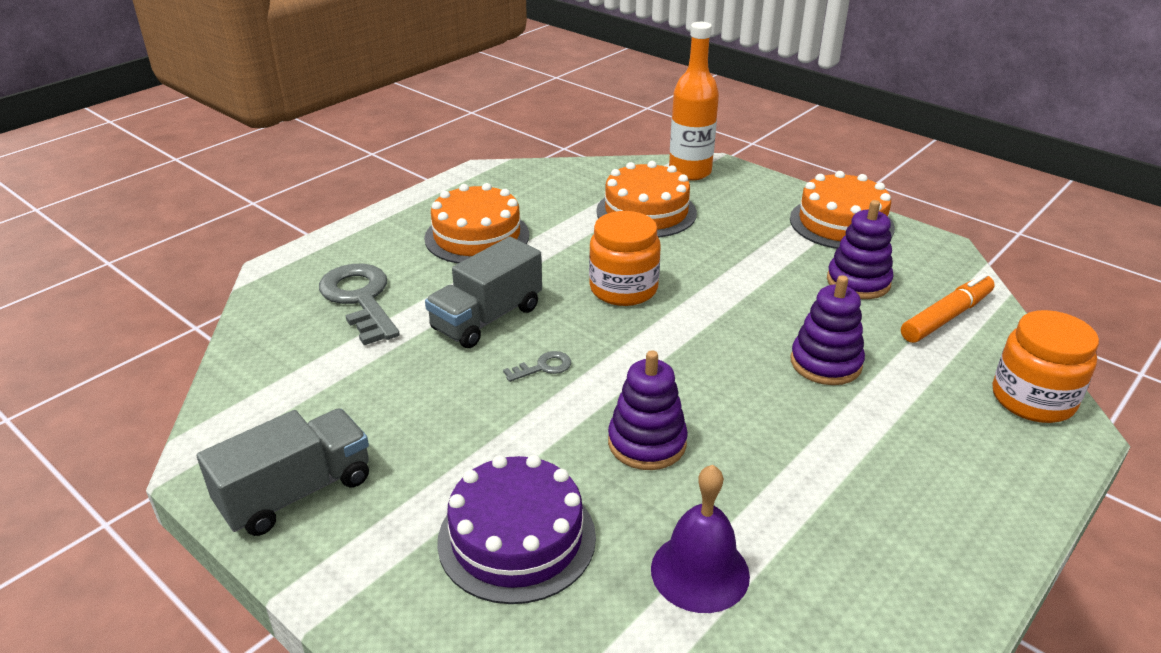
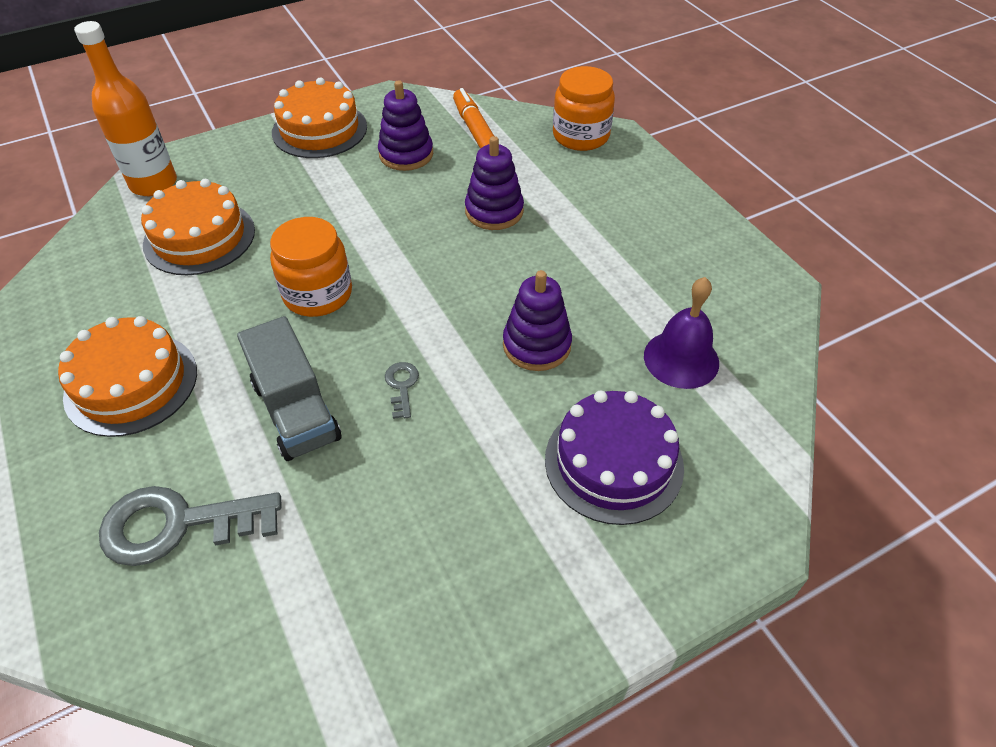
camera: 70 degrees left, 15 degrees up
grey truck [197,408,369,536] -> none

